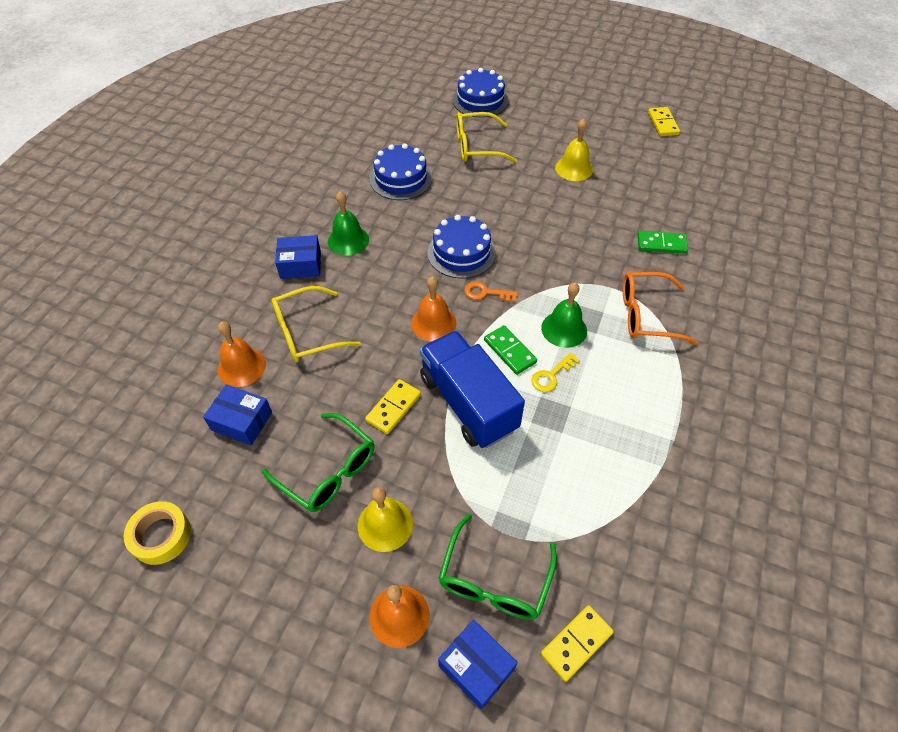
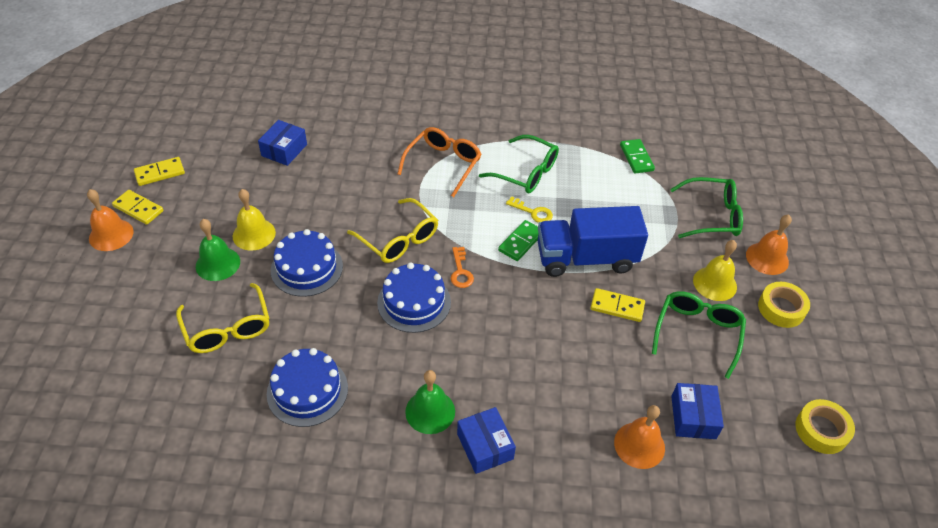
camera: 110 degrees left, 5 degrees down
yellow glasses [271,286,361,362] -> yellow glasses moved to [347,198,438,263]
orange bell [411,276,457,341] -> orange bell moved to [87,189,134,251]
blue truck [420,330,525,448] -> blue truck turned 45 degrees clockwise [538,206,648,277]
blue box [438,620,518,710] -> blue box moved to [258,120,307,166]
blue cake [453,68,509,118] -> blue cake moved to [271,229,343,297]
green bell [541,283,587,348] -> green bell moved to [196,219,240,281]
yellow domino [541,605,614,682] -> yellow domino moved to [112,190,163,225]
orange glasses [623,272,698,345] -> orange glasses turned 135 degrees counterclockwise [397,127,481,197]
green domino [637,231,688,254] -> green domino moved to [620,139,655,174]
none -> green glasses [479,135,559,193]
none -> yellow tape [758,282,810,328]

